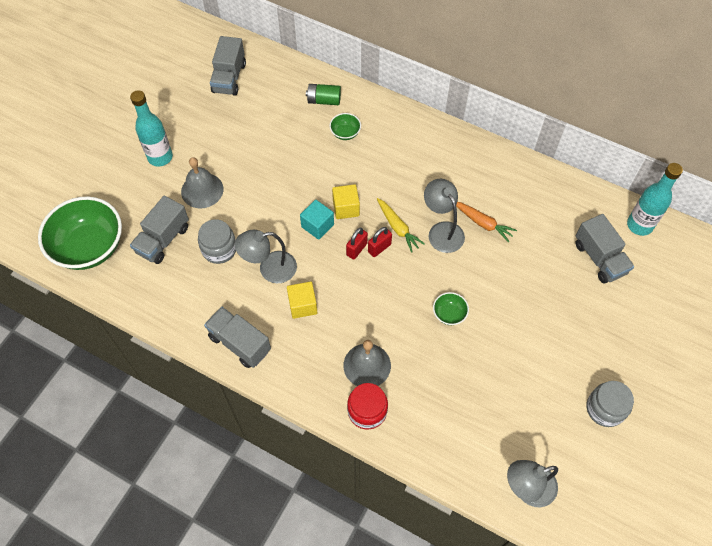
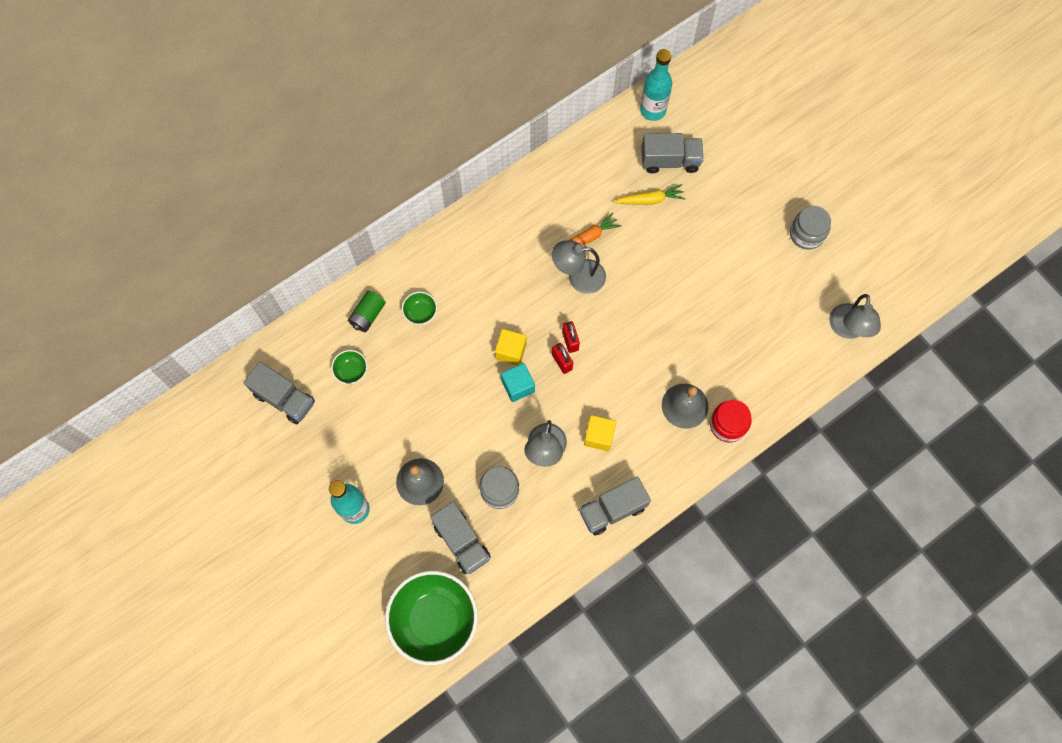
camera: 65 degrees left, 10 degrees up
yellow carrot [377,198,425,253] -> yellow carrot moved to [614,184,686,205]
green bowl [433,292,469,325] -> green bowl moved to [331,350,367,384]

